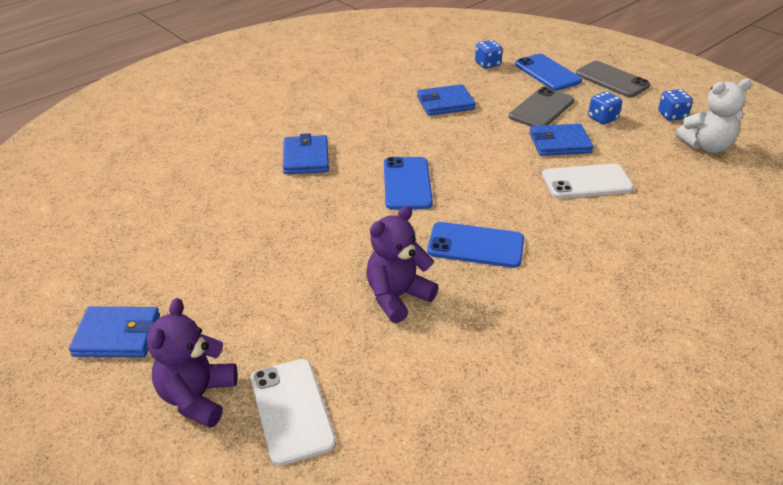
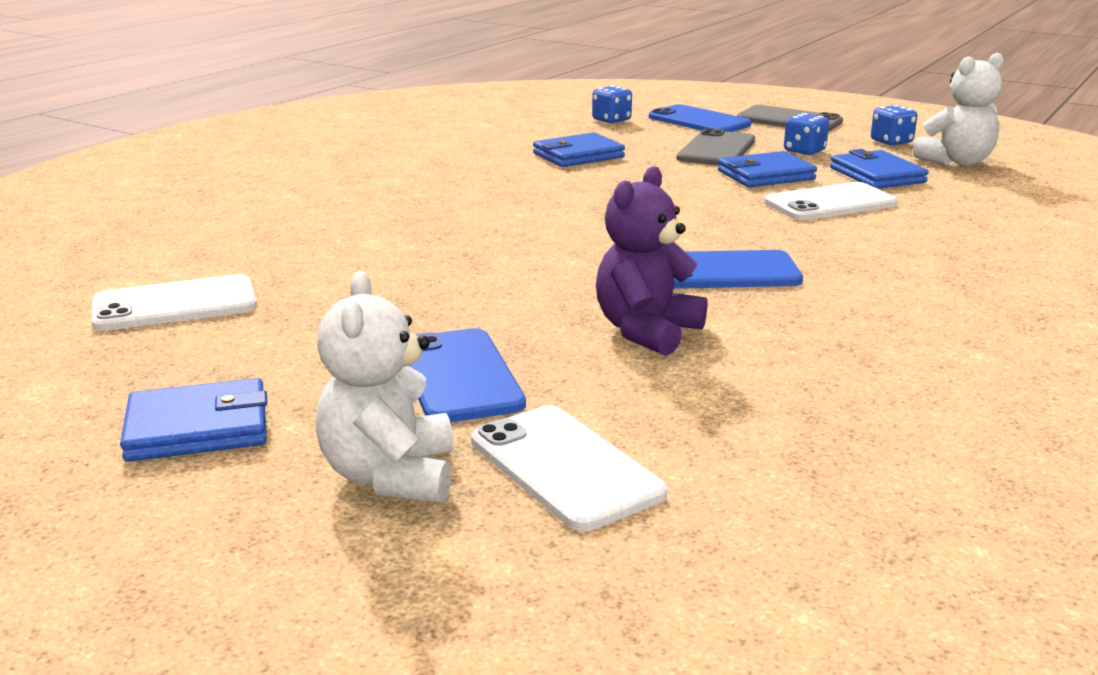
camera: 15 degrees left, 15 degrees down
purple teddy bear [147,298,237,428] -> white teddy bear [316,271,453,503]
blue wallet [283,133,329,174] -> blue wallet moved to [830,149,929,189]
blue phone [384,157,433,210] -> blue phone moved to [409,328,526,422]
none -> white phone [91,274,257,331]

